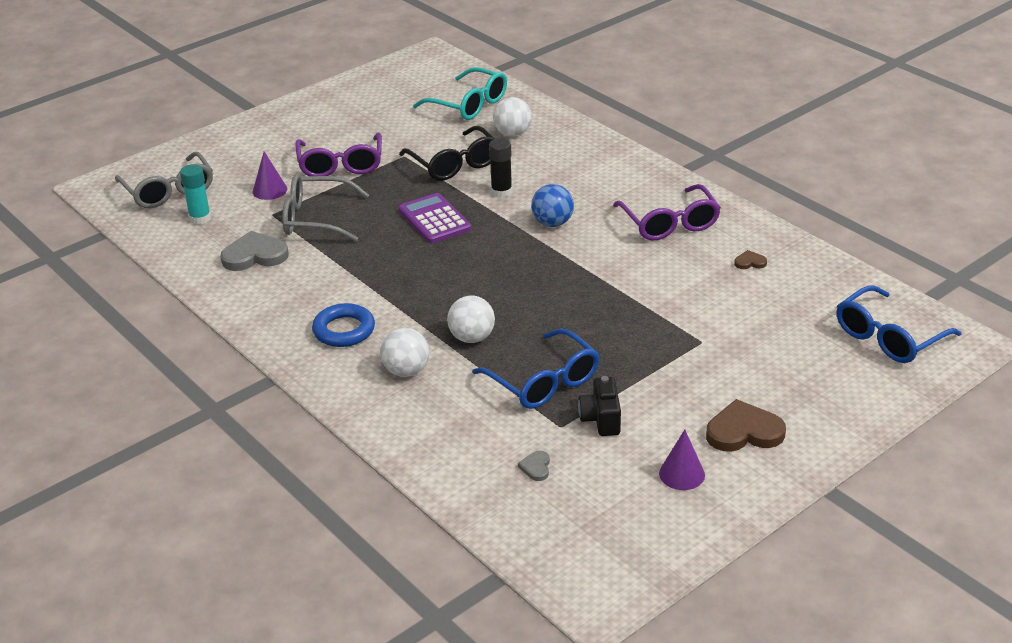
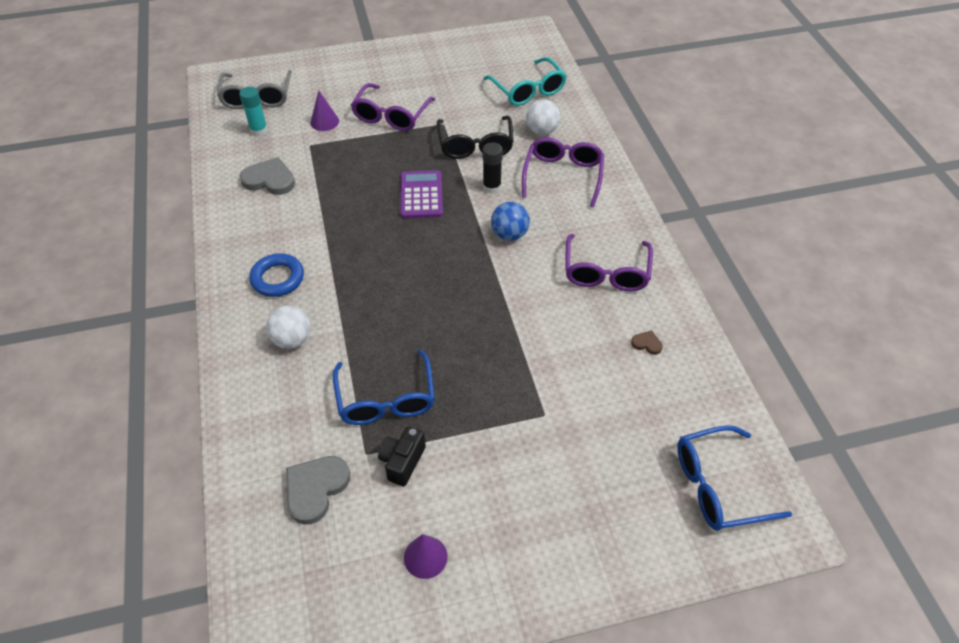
camera: 25 degrees right, 15 degrees up
grey glasses [282,174,369,241] -> none
white ball [447,295,495,343] -> none
grey heart [518,451,550,481] -> grey heart [286,456,350,524], size x2.10
brown heart [706,399,786,452] -> none
none -> purple glasses [522,137,604,207]

